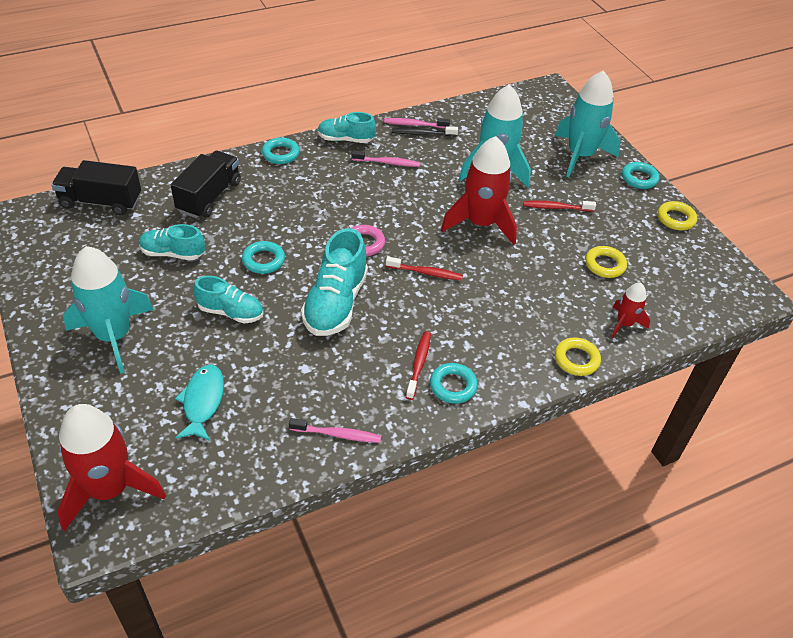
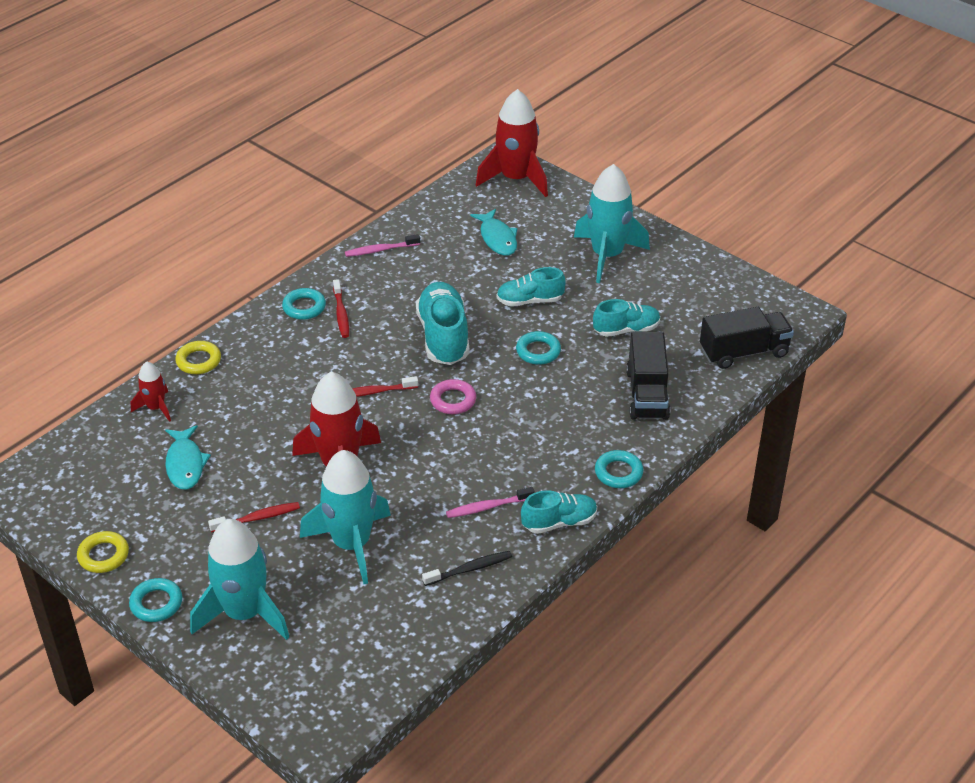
camera: 160 degrees right, 5 degrees down
pink toothbrush [384,118,450,129] -> none
yellow ring [585,246,627,278] -> turquoise fish [165,425,211,490]

